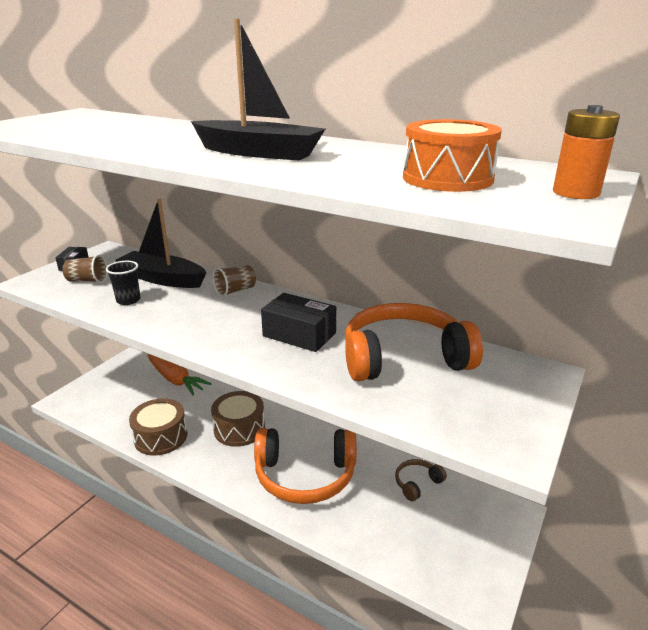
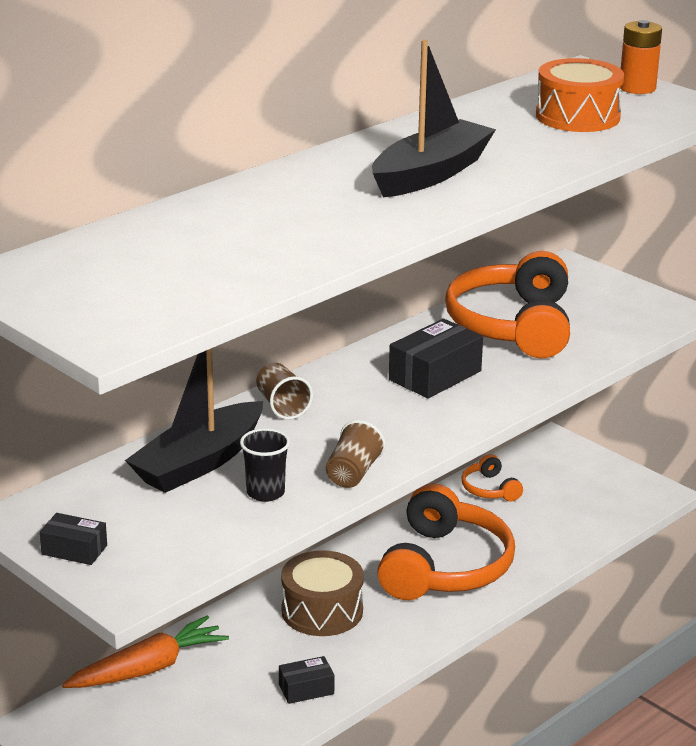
camera: 75 degrees left, 0 degrees up
brown cup [62,255,108,283] -> brown cup moved to [326,420,386,488]
brown drum [129,398,187,456] -> black box [279,656,335,704]
brown headphones [395,459,447,501] -> orange headphones [461,454,523,502]

